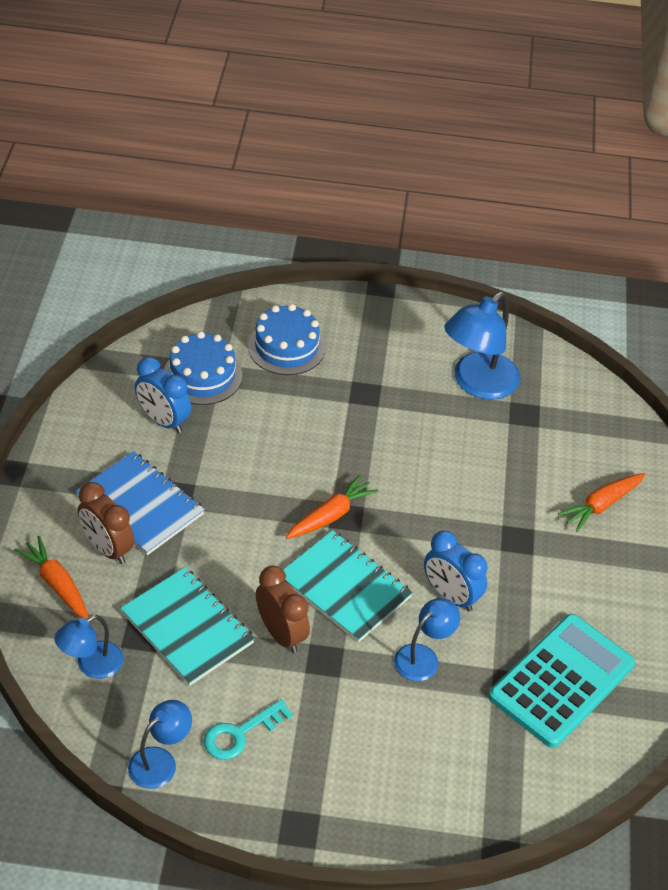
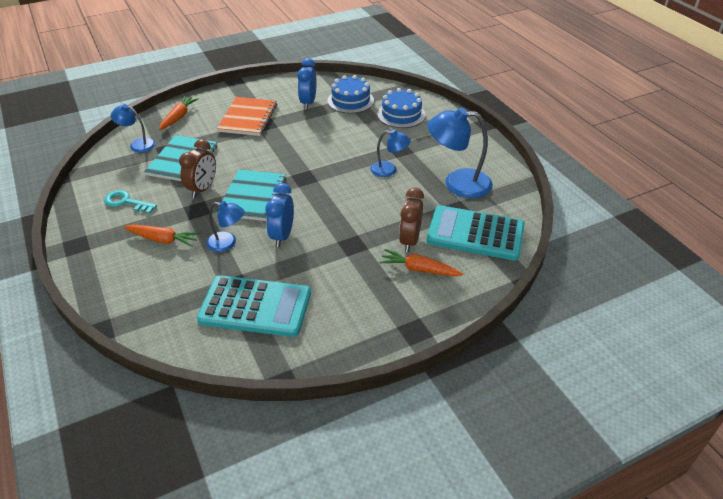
camera: 60 degrees right, 5 degrees down
blue notebook [76,451,205,555] -> orange notebook [217,97,277,136]
brown clock [78,482,134,564] -> brown clock moved to [399,188,424,252]
blue lamp [128,700,192,789] -> blue lamp moved to [371,129,411,177]
orange carrot [286,475,378,539] -> orange carrot moved to [124,225,200,247]
none -> turquoise calculator [427,205,525,260]

